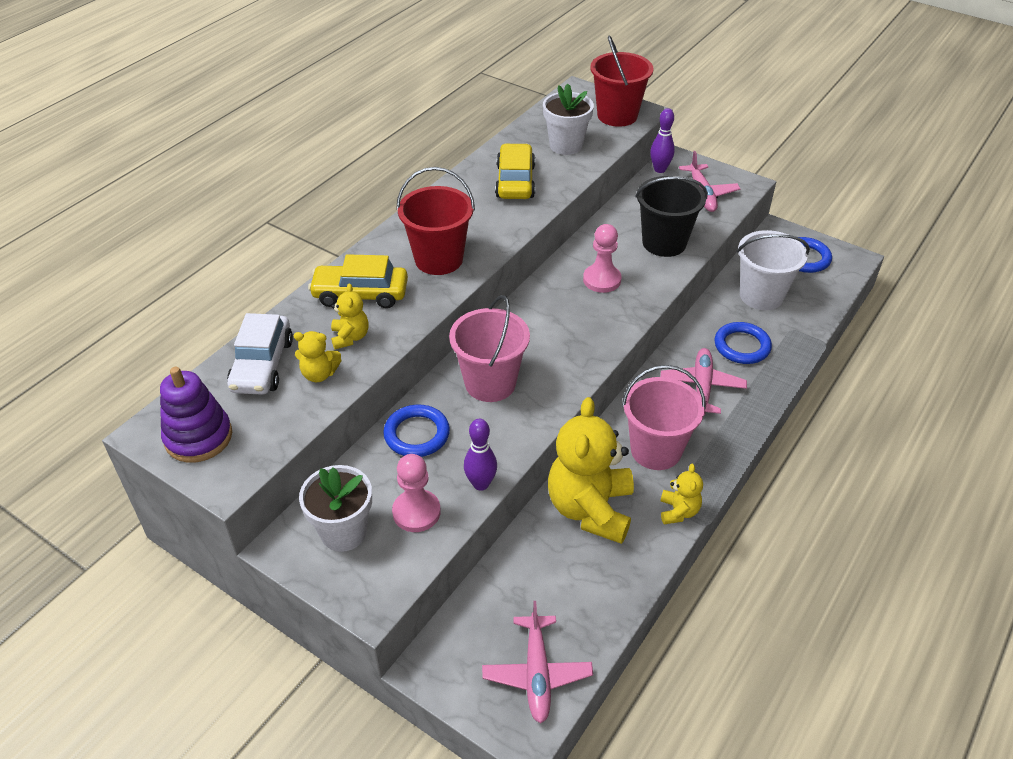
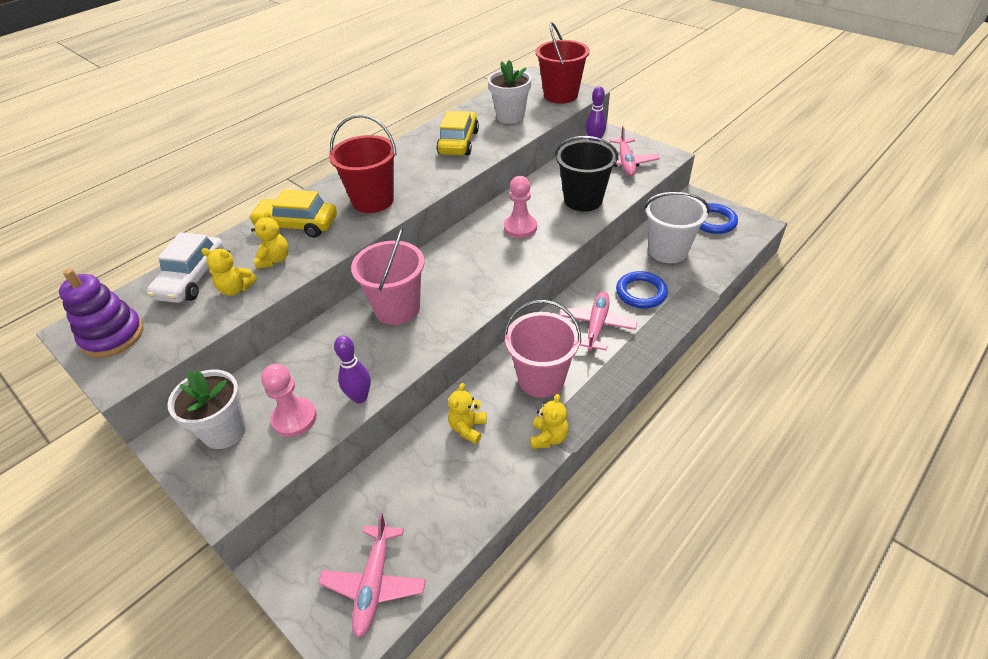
camera: 10 degrees right, 0 degrees up
blue ring [383,405,450,457] -> none
yellow teddy bear [548,397,634,544] -> yellow teddy bear [448,383,487,444], size x0.46

